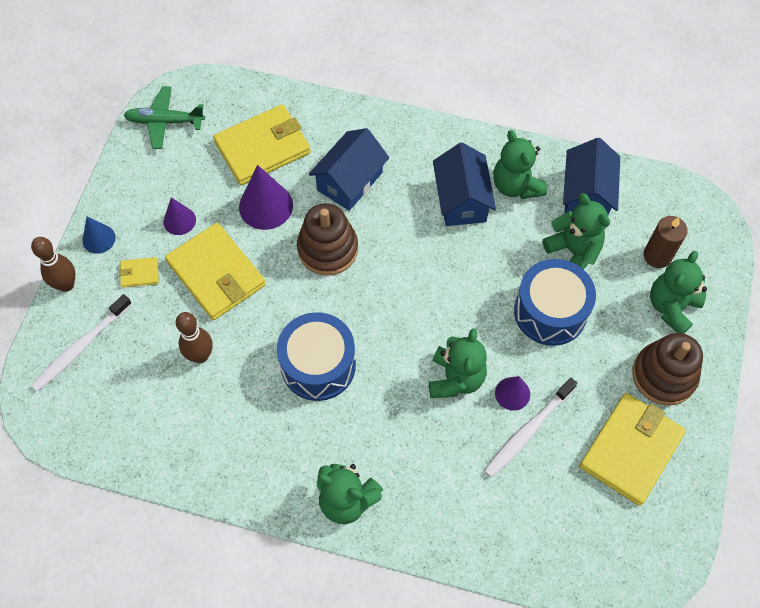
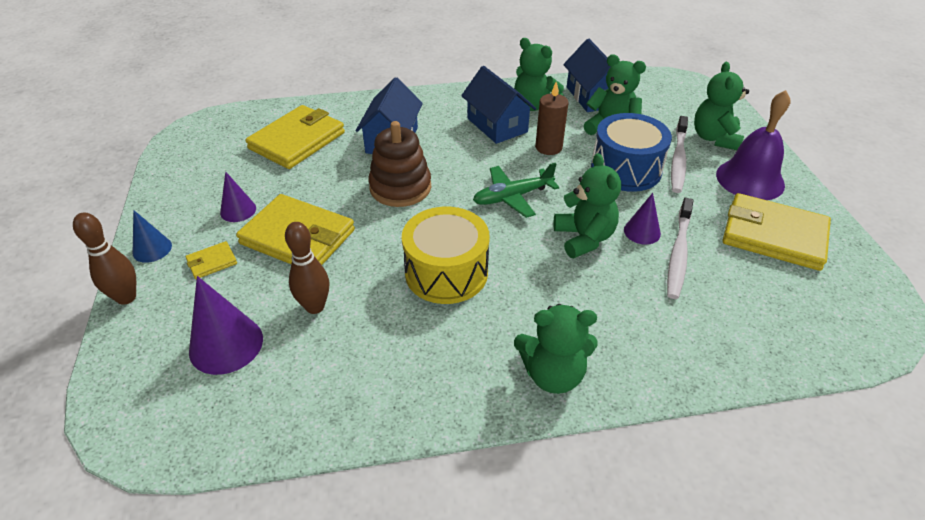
camera: 25 degrees left, 20 degrees down
white toothbrush [31,294,132,392] -> white toothbrush moved to [671,116,688,193]
green plane [124,86,205,149] -> green plane moved to [473,163,559,218]
purple cone [239,165,293,230] -> purple cone moved to [189,276,263,375]
blue drum [277,312,356,401] -> yellow drum [402,207,490,304]
yellow wallet [579,393,686,506] -> yellow wallet turned 75 degrees counterclockwise [723,193,831,271]
brown stacking toy [633,333,703,406] -> purple bell [716,90,790,200]
brown candle [644,216,688,268] -> brown candle moved to [535,81,568,155]

